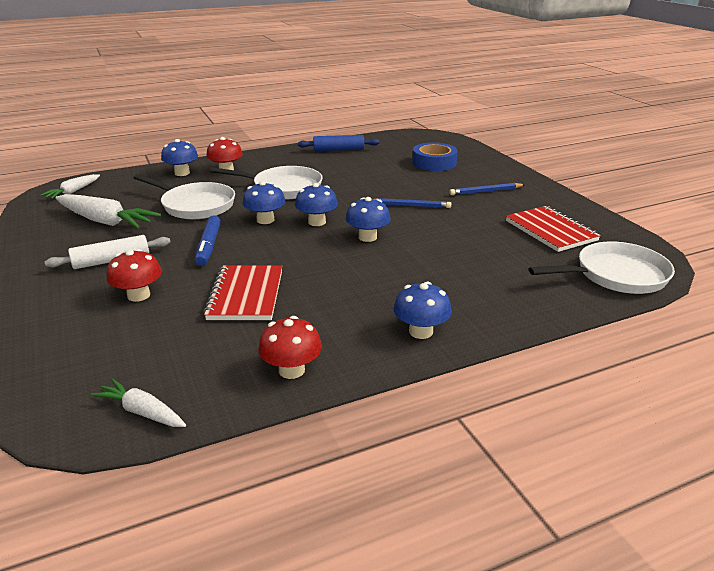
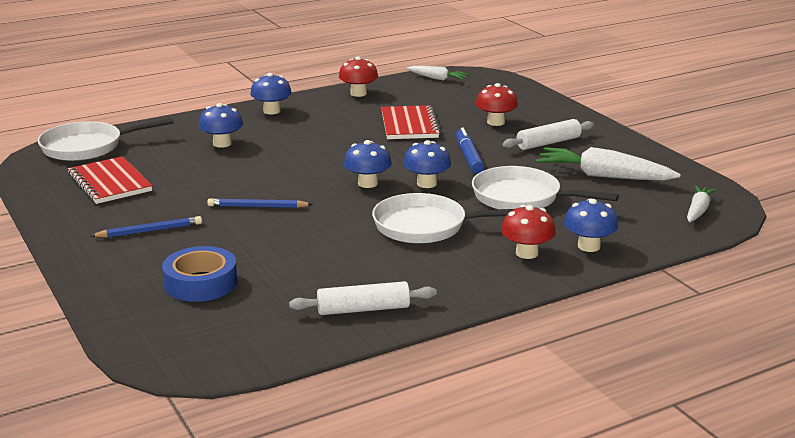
camera: 175 degrees right, 5 degrees down
blue rolling pin [298,135,380,151] -> white rolling pin [289,281,437,315]
blue mushroom [346,197,390,242] -> blue mushroom moved to [199,103,243,148]

